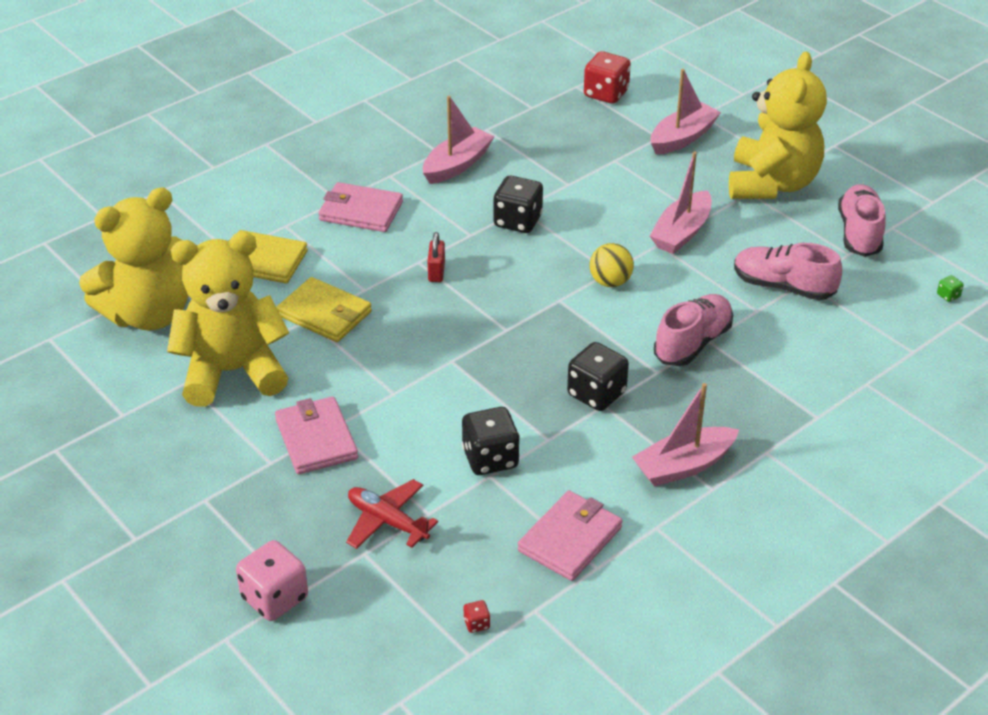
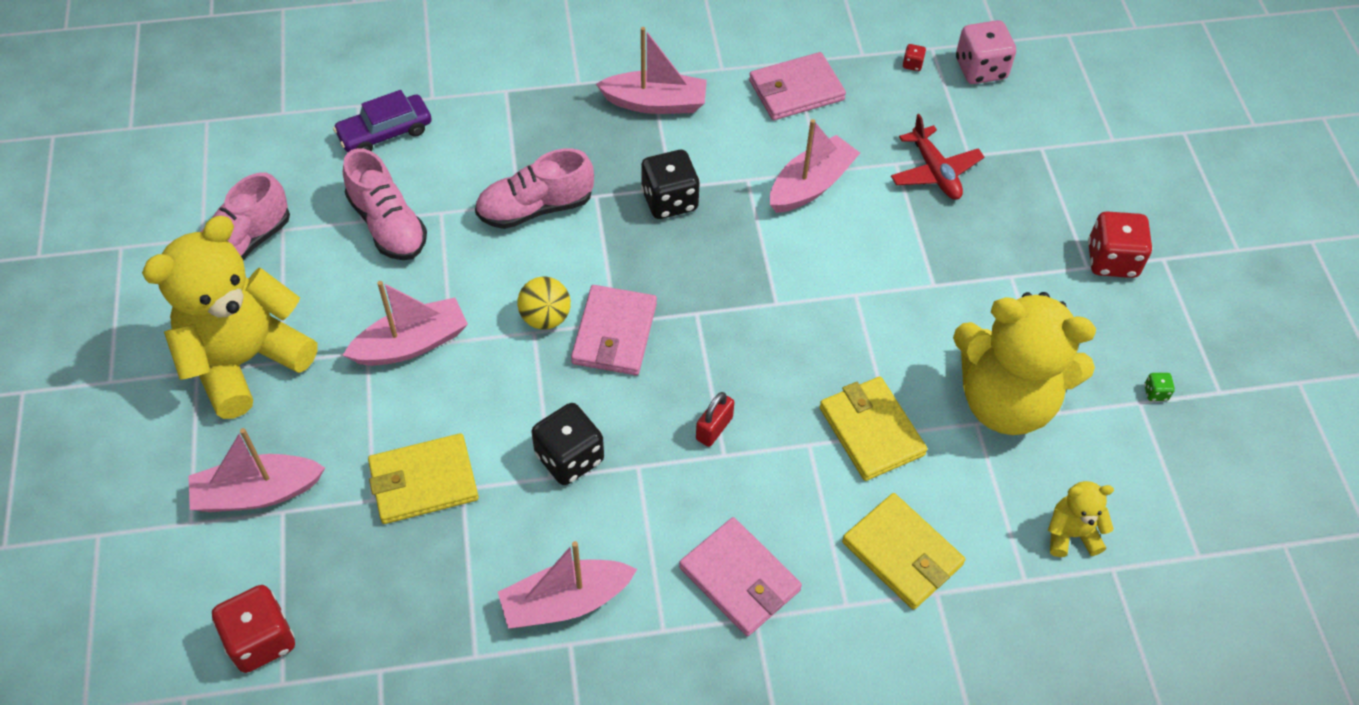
camera: 150 degrees left, 15 degrees up
yellow teddy bear [79,187,188,330] -> yellow teddy bear [1048,481,1114,557], size x0.44
pink dice [236,540,308,621] -> pink dice moved to [956,20,1016,84]
pink wallet [275,396,358,474] -> pink wallet moved to [571,285,657,375]
black dice [462,407,520,475] -> pink boat [770,119,860,213]
green dice [937,275,964,302] -> green dice moved to [1144,373,1175,401]
none -> purple car [333,90,432,152]
none -> yellow wallet [368,433,479,524]
none -> red dice [1088,211,1152,278]

